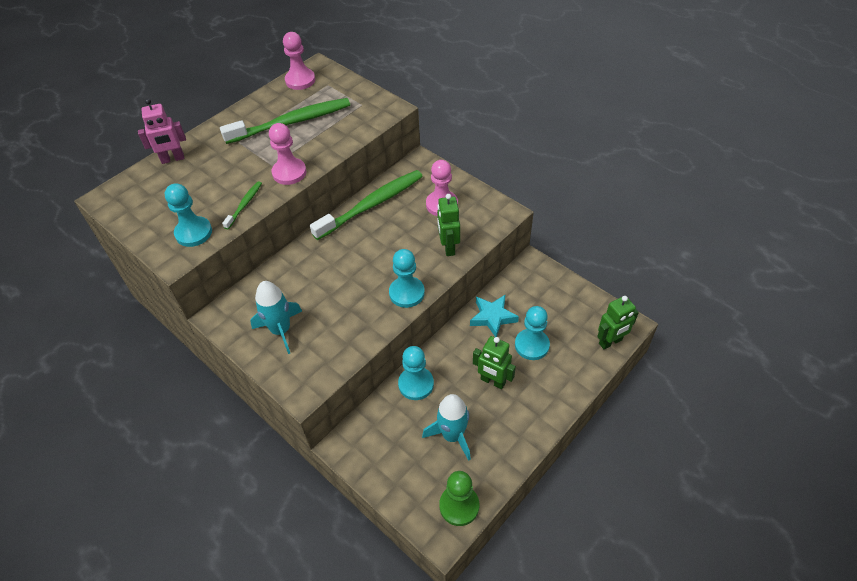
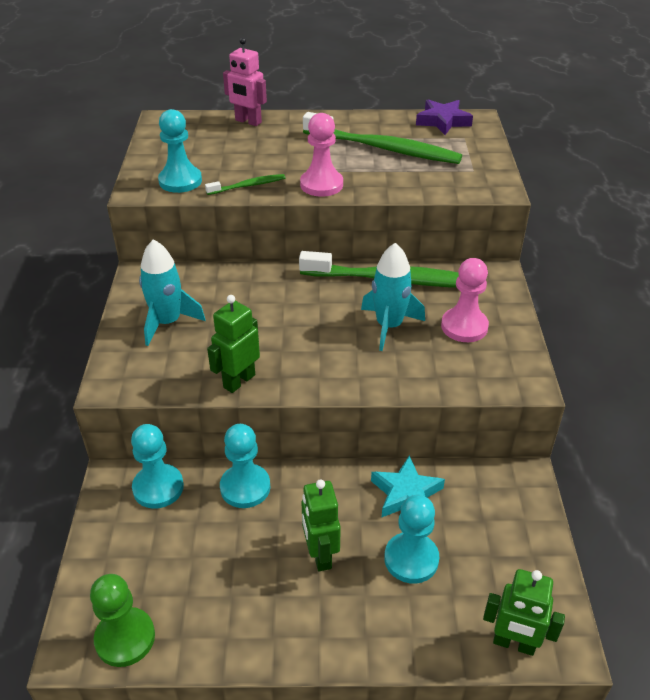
camera: 45 degrees right, 10 degrees down
pink pawn [283,32,315,90] -> purple star [416,100,473,135]
turquoise pawn [389,249,425,308] -> turquoise pawn moved to [131,424,184,509]
turquoise rocket [422,394,471,461] -> turquoise rocket moved to [361,243,425,351]
green robot [437,194,460,256] -> green robot moved to [207,295,260,393]

